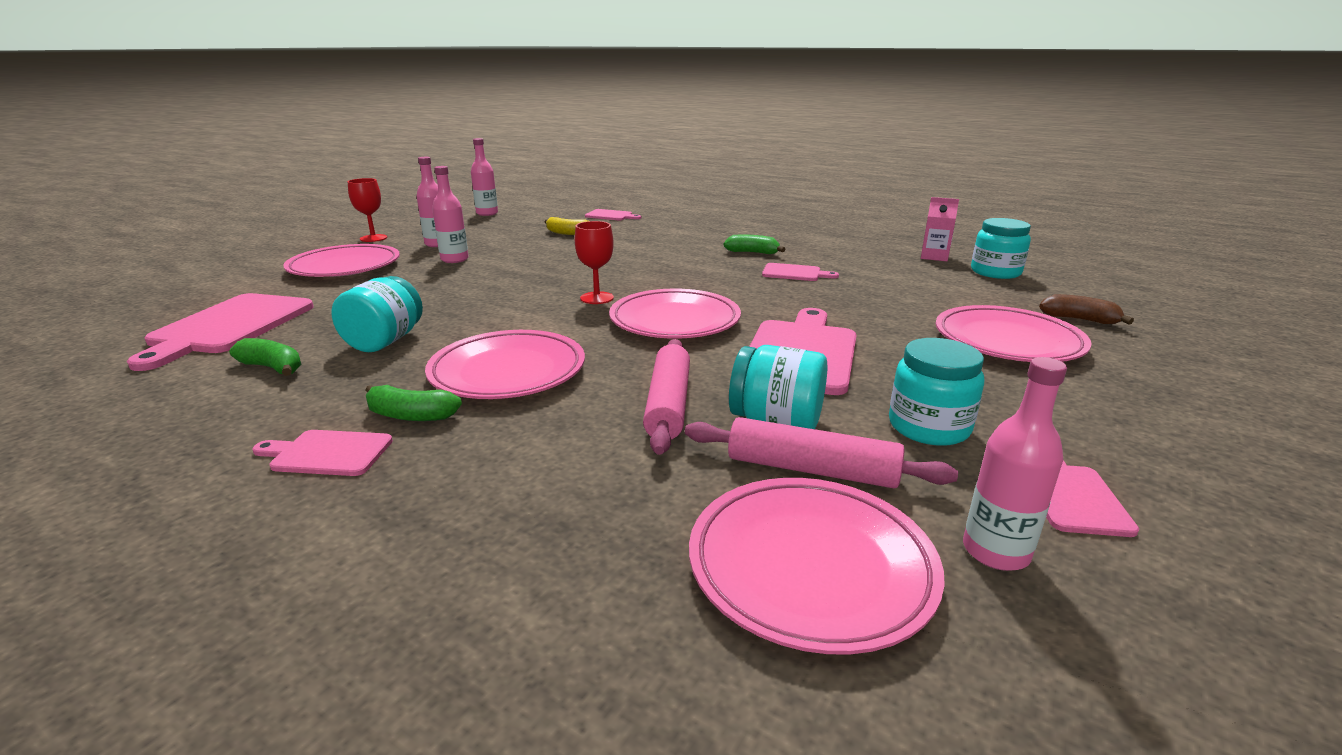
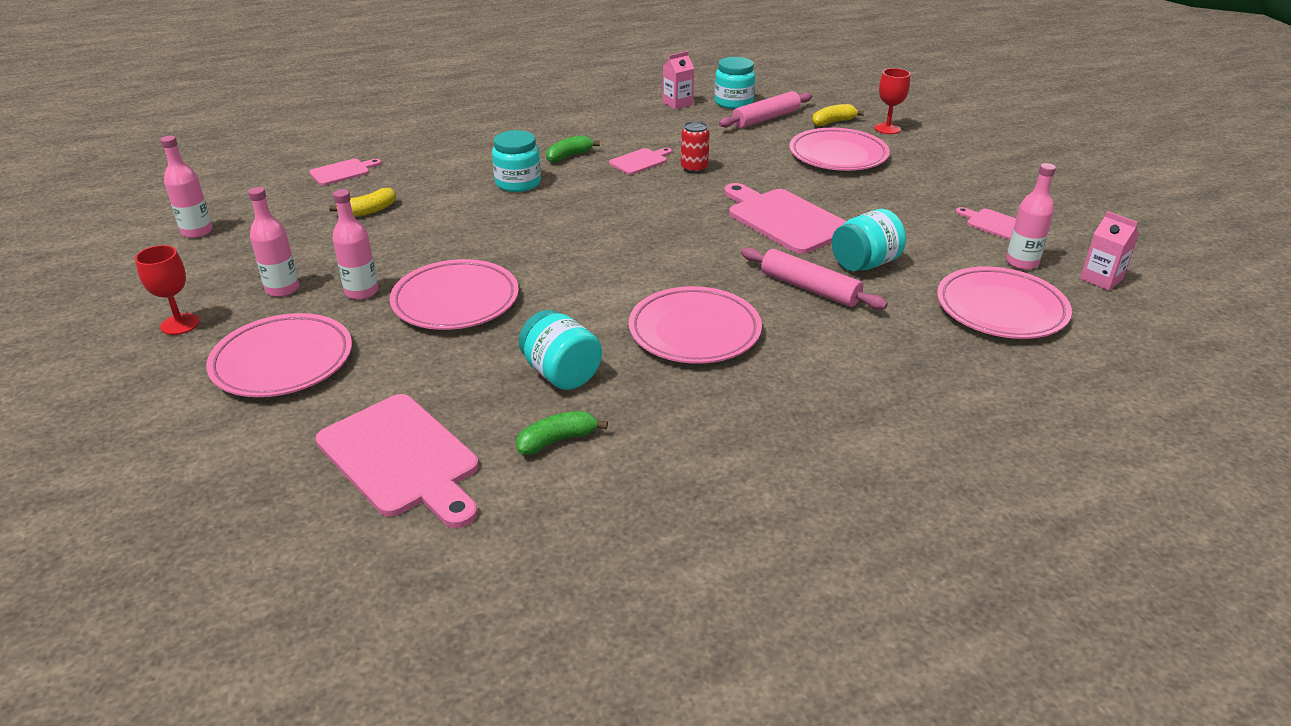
camera: 55 degrees left, 10 degrees up
pink cutting board [253,430,393,476] -> none
green banana [365,385,462,421] -> none
red goblet [575,221,614,304] -> red goblet moved to [874,68,910,134]
pink plate [609,289,741,339] -> pink plate moved to [390,259,519,330]
pink rolling pin [685,417,958,488] -> pink rolling pin moved to [719,91,812,128]
turquoise jar [889,338,984,446] -> turquoise jar moved to [492,130,541,192]
brown banana [1039,294,1134,325] -> yellow banana [812,104,864,126]
none -> red can [681,121,710,173]
none -> pink carton [1080,211,1139,291]

